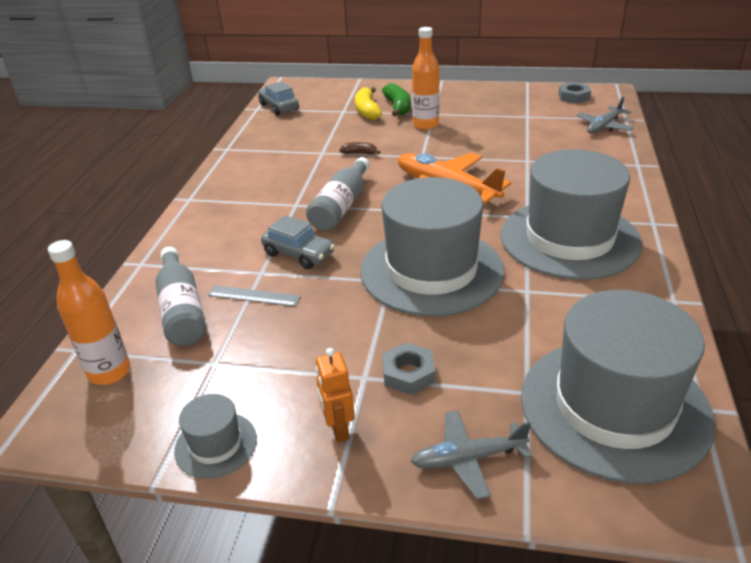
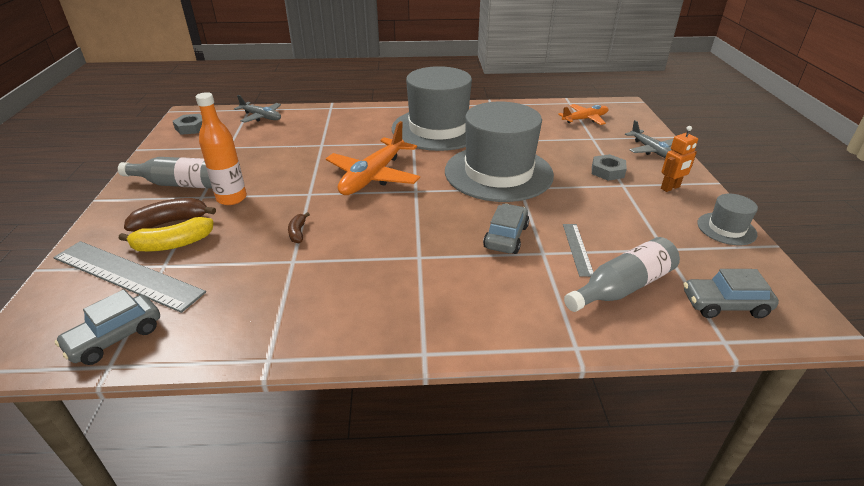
camera: 105 degrees left, 0 degrees up
orange bottle [48,240,130,385] -> grey car [684,269,779,318]
grey bottle [306,157,370,231] -> grey bottle moved to [118,157,212,189]
green banana [382,83,411,117] -> brown banana [124,198,216,232]
grey hat [521,290,715,484] -> orange plane [558,104,608,125]
none -> grey ruler [53,241,206,313]

